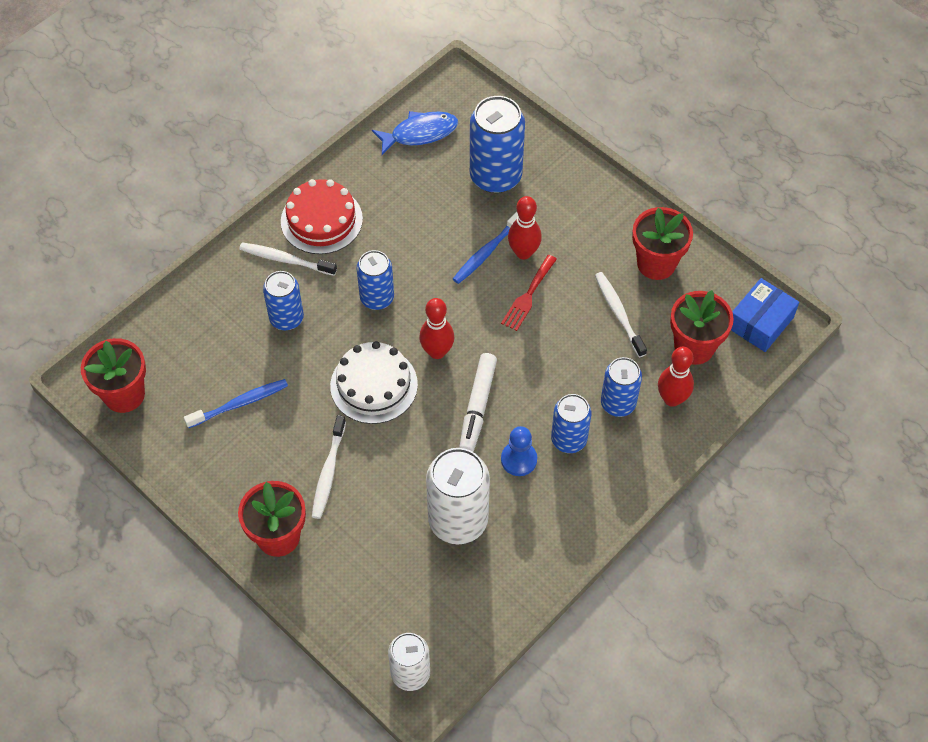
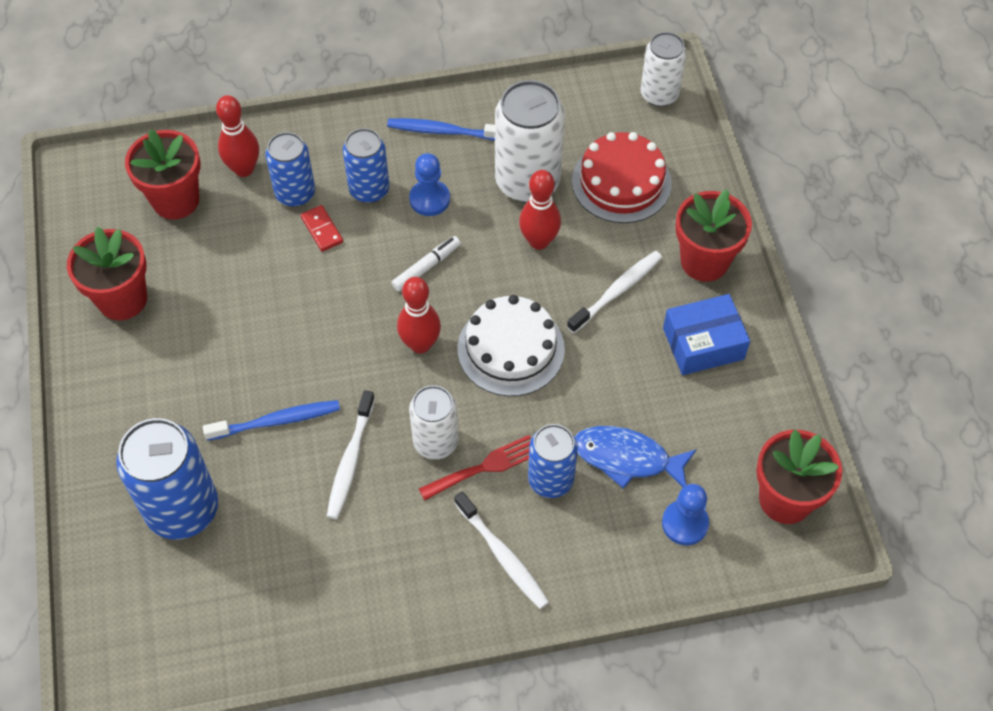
camera: 145 degrees left, 0 degrees up
blue toothbrush [184,379,288,428] -> blue toothbrush moved to [387,118,495,141]
red cake [281,179,363,254] -> red cake moved to [572,132,672,223]
blue can [357,250,394,310] -> white can [409,385,458,459]
blue fish [372,111,458,155] -> blue fish moved to [575,426,697,489]
white marker [459,353,497,452] -> white marker [392,236,461,292], size x0.65
red fork [501,255,557,331] -> red fork moved to [419,435,531,500]
red bowling pin [508,196,542,260] -> red bowling pin moved to [519,170,561,250]
white toothbrush [595,272,647,357] -> white toothbrush moved to [327,390,375,519]
blue box [731,278,799,352] -> blue box moved to [663,294,750,375]
none -> red domino [301,205,343,252]
none -> blue pawn [662,484,709,545]

